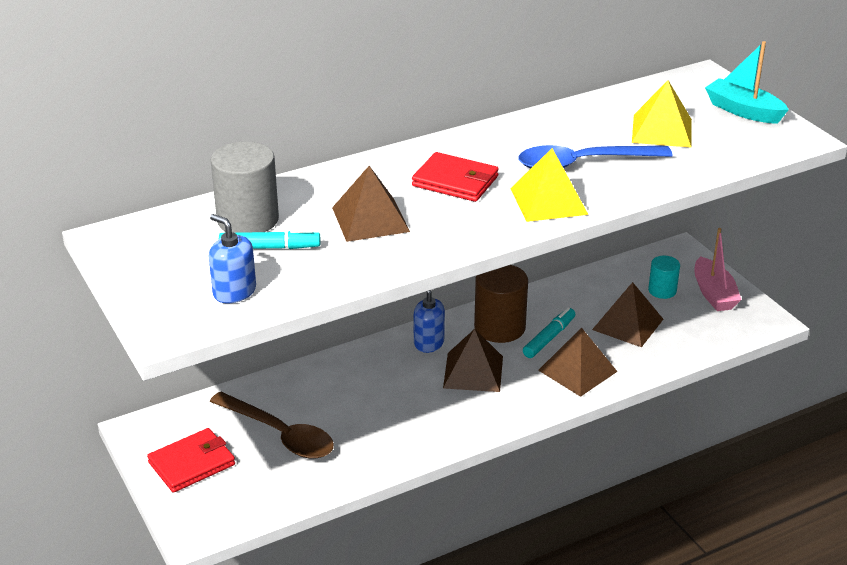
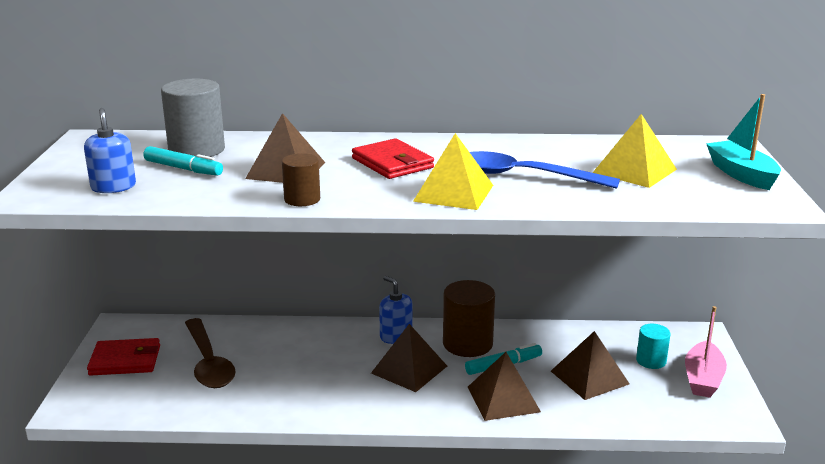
camera: 30 degrees right, 10 degrees down
none -> brown cylinder [282,153,320,206]

